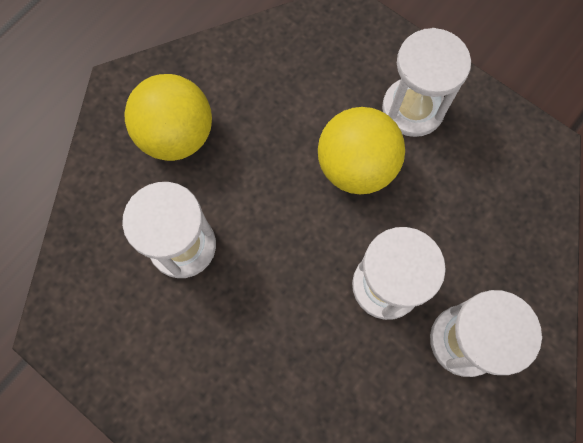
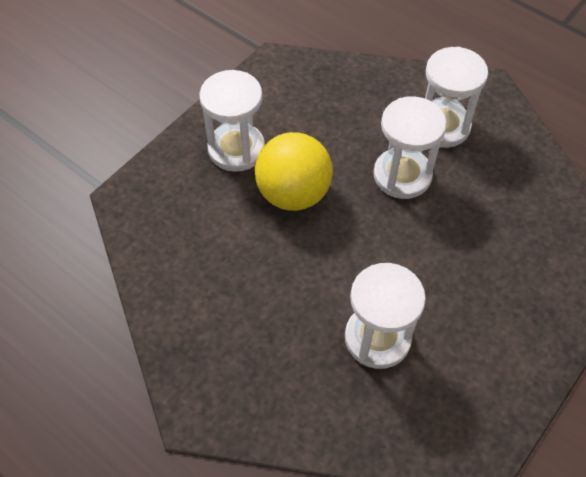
camera: 90 degrees left, 15 degrees down
yellow ball [124,74,212,161] -> none

